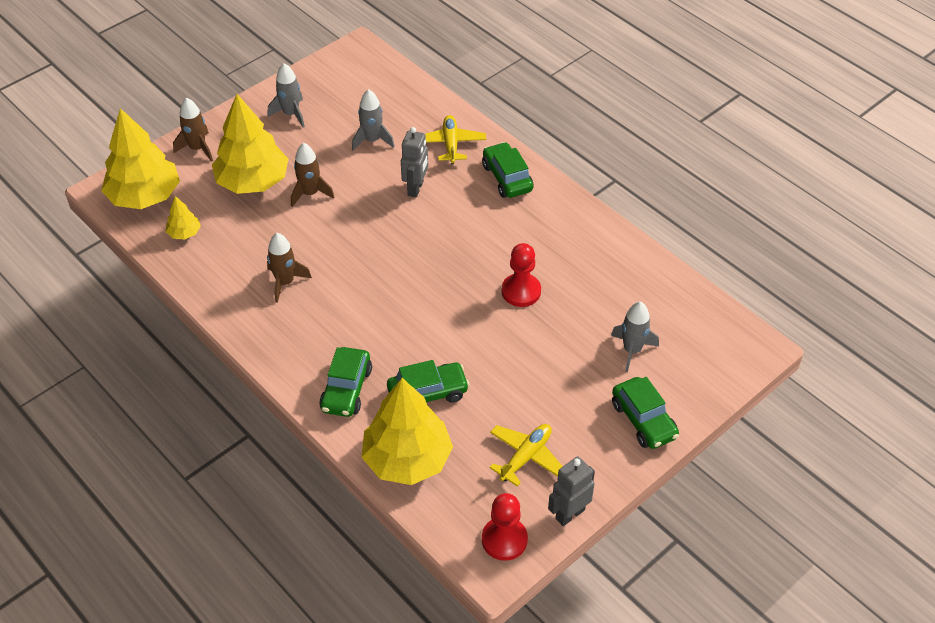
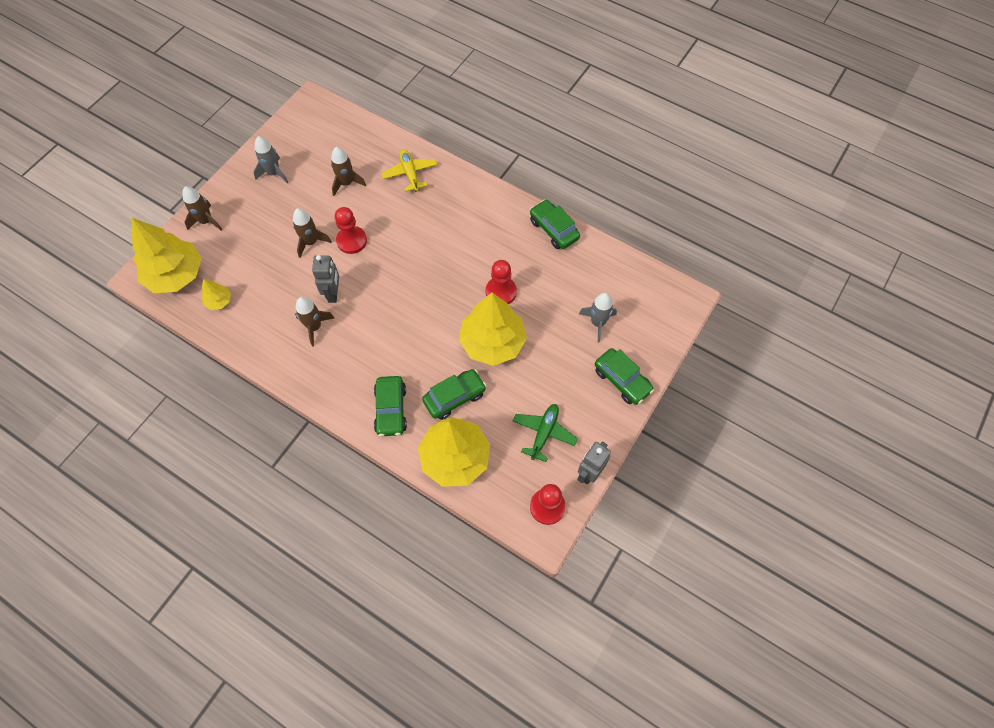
camera: 15 degrees left, 15 degrees up
yellow tree [212,94,289,194] -> yellow tree moved to [459,292,527,366]
grey rocket [352,89,395,151] -> brown rocket [331,147,366,196]
grey robot [401,127,428,198] -> grey robot moved to [312,255,339,303]
green car [482,142,533,198] -> green car moved to [530,199,580,249]
yellow plane [489,424,563,486] -> green plane [513,404,578,462]
none -> red pawn [335,207,367,254]

